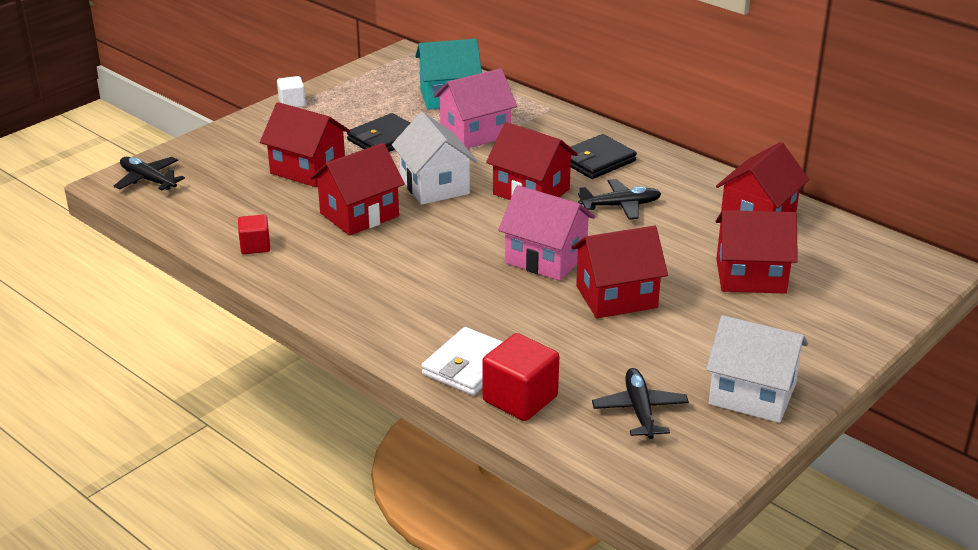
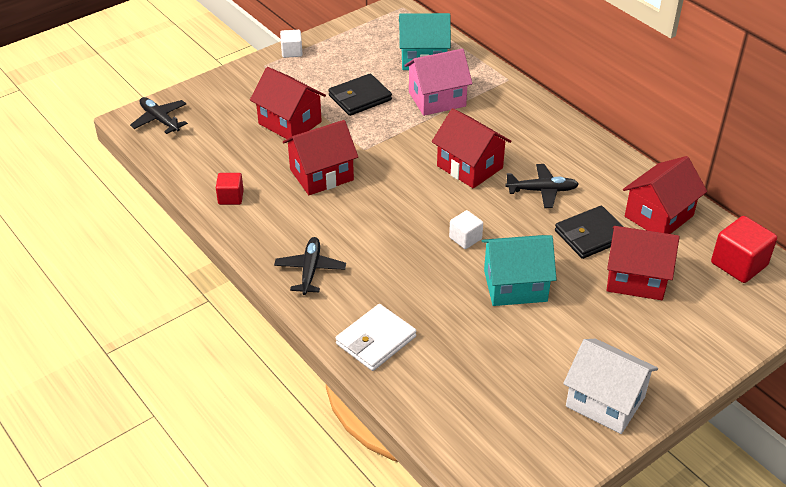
camera: 10 degrees right, 10 degrees up
white house [392,112,477,205] -> none
red cube [482,333,559,421] -> red cube moved to [711,216,777,283]
pink house [498,185,595,281] -> white cube [449,210,483,249]
black wallet [570,134,637,179] -> black wallet moved to [555,206,624,259]
red house [571,226,668,318] -> turquoise house [482,235,557,306]
black plane [592,368,689,439] -> black plane moved to [274,237,346,295]

